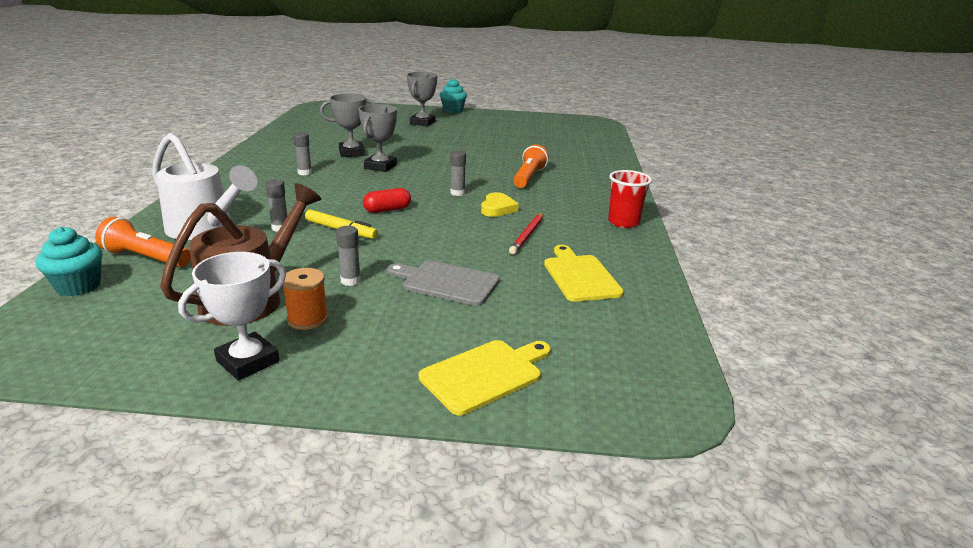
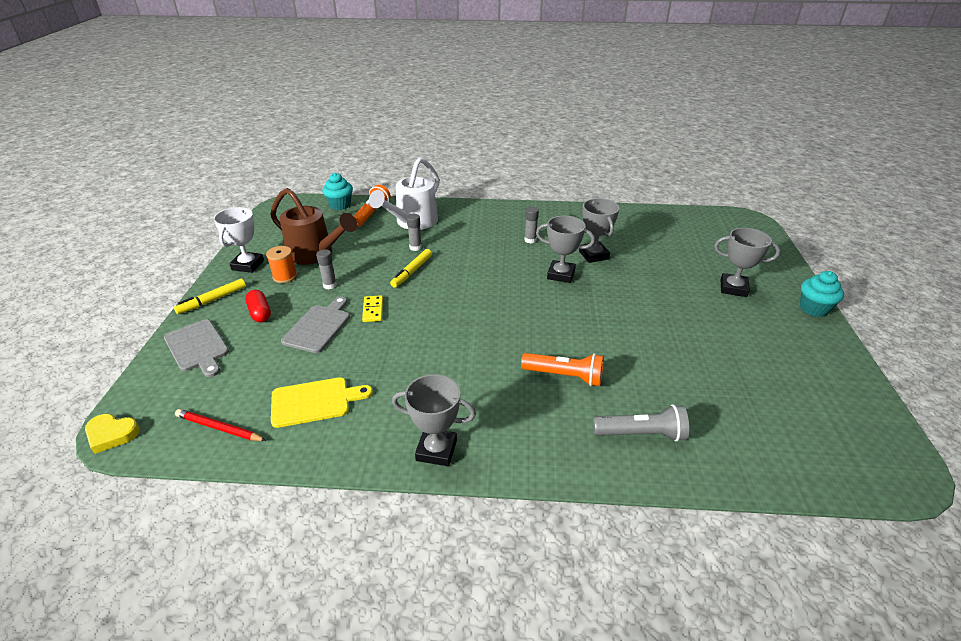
camera: 90 degrees right, 10 degrees up
white trophy [178,252,286,381] -> white trophy turned 60 degrees clockwise [213,207,264,273]
red capsule [363,188,411,213] -> red capsule moved to [245,290,271,322]
yellow cutting board [419,340,551,415] -> grey cutting board [164,319,229,377]
grey glue stick [450,150,466,196] -> none
yellow heart [481,192,519,217] -> yellow heart moved to [85,414,140,454]
red pencil [509,213,543,254] -> red pencil moved to [175,409,266,441]
red cup [608,170,652,228] -> grey trophy [392,374,476,466]
none -> yellow marker [174,279,246,314]
none -> yellow domino [362,295,383,322]
none -> grey flashlight [593,404,689,442]

